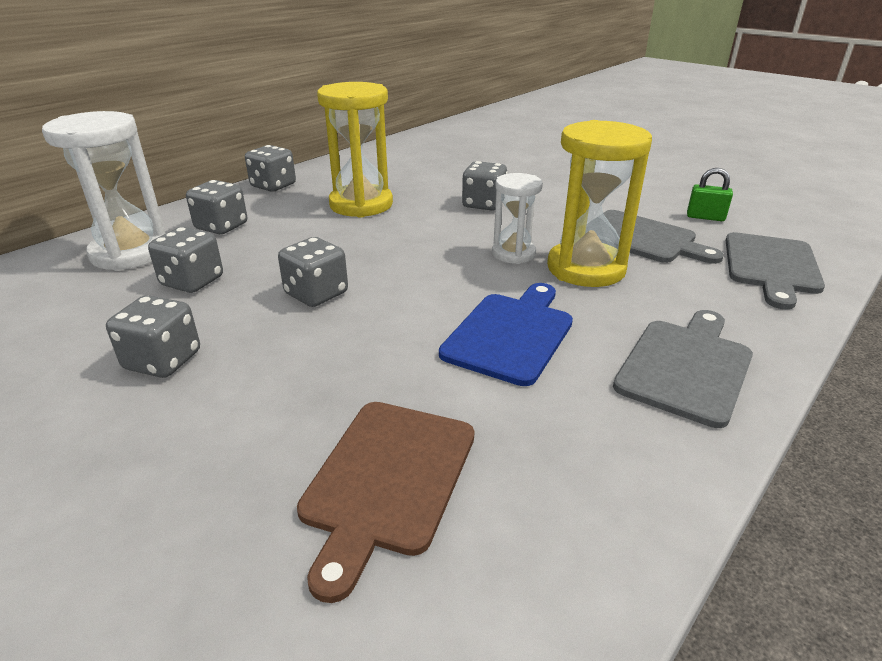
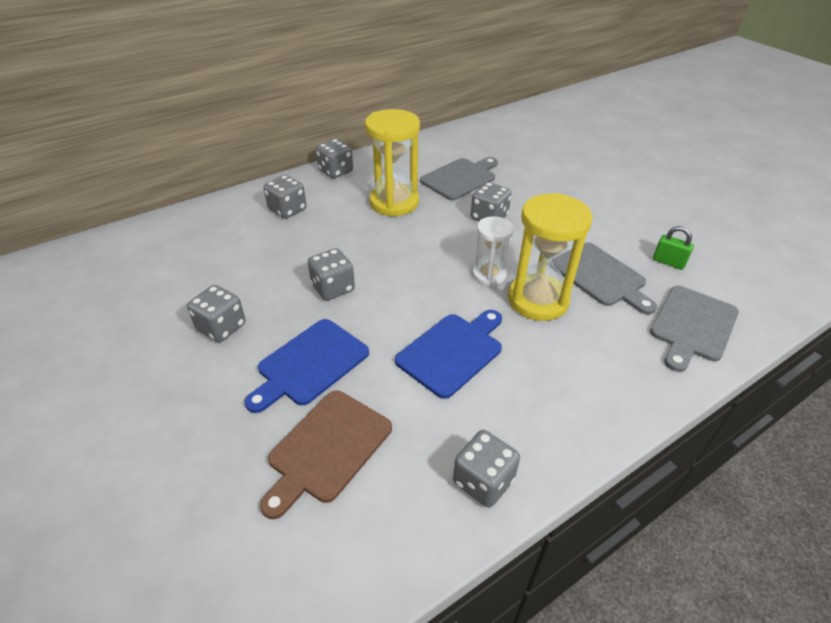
camera: 15 degrees right, 10 degrees up
white hourglass [42,111,166,271] -> none
grey dice [148,227,223,293] -> grey dice moved to [453,430,520,508]
grey cutting board [613,310,753,428] -> grey cutting board moved to [420,157,498,200]
none -> blue cutting board [245,319,369,413]

